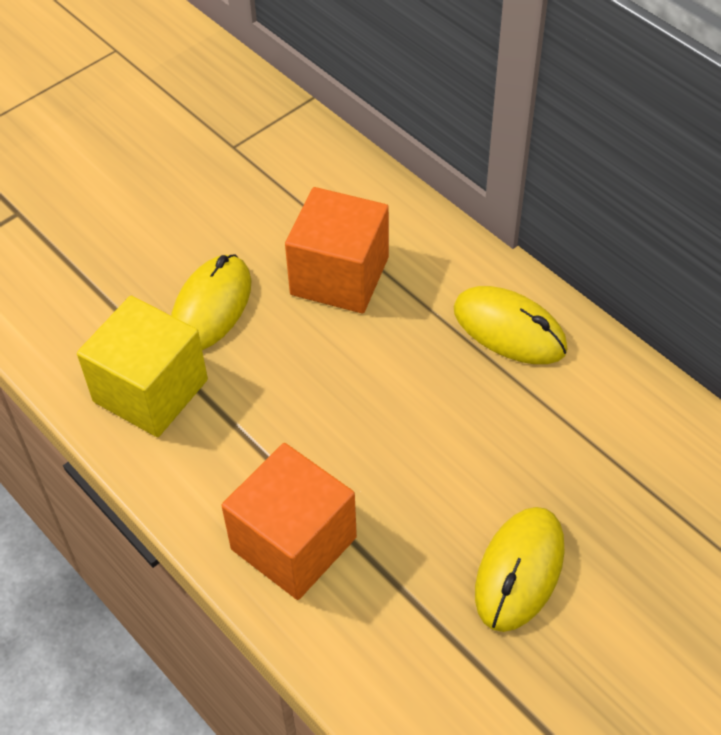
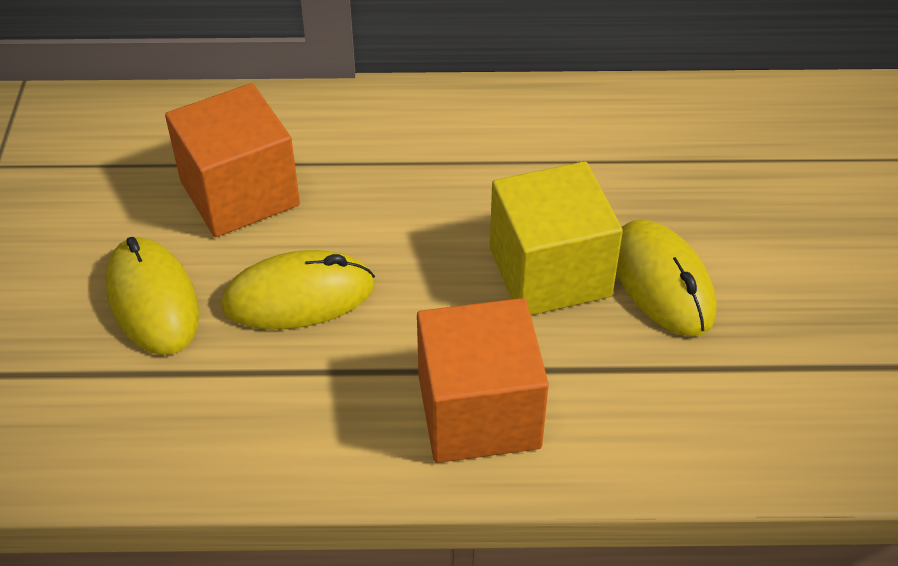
camera: 50 degrees left, 5 degrees down
yellow cube [77,296,208,437] -> yellow cube moved to [490,161,623,315]
yellow mouse [454,286,568,364] -> yellow mouse moved to [221,250,375,329]

